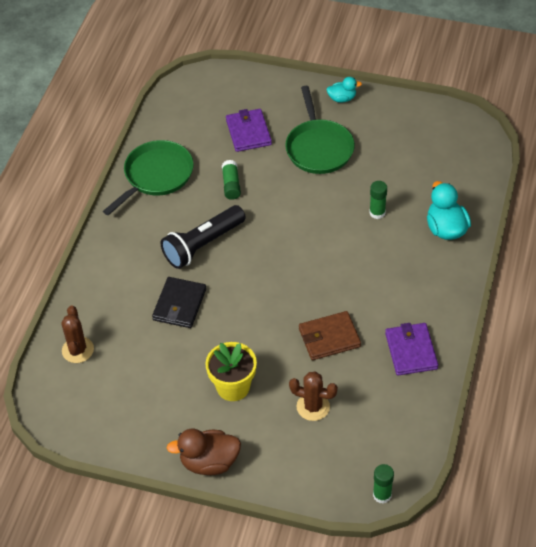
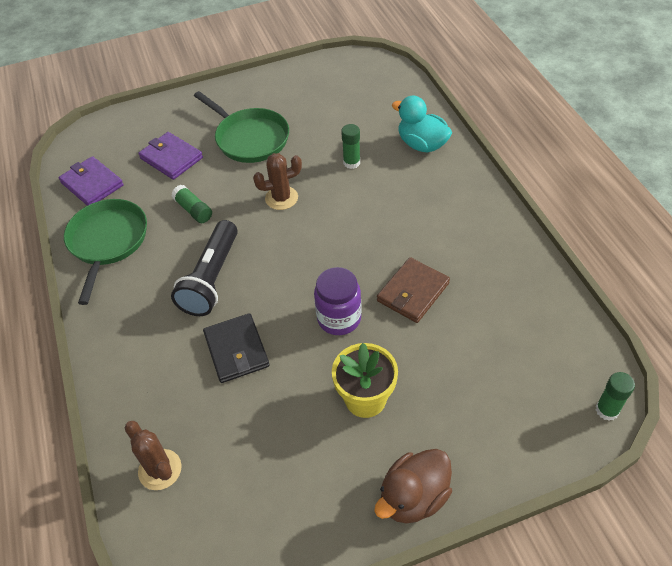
camera: 35 degrees left, 0 degrees up
brown cactus [289,372,338,421] -> brown cactus moved to [253,153,302,210]
turquoise duck [326,77,362,103] -> none
purple wallet [385,323,438,376] -> purple wallet moved to [58,156,124,206]
none -> purple jar [314,267,362,335]

